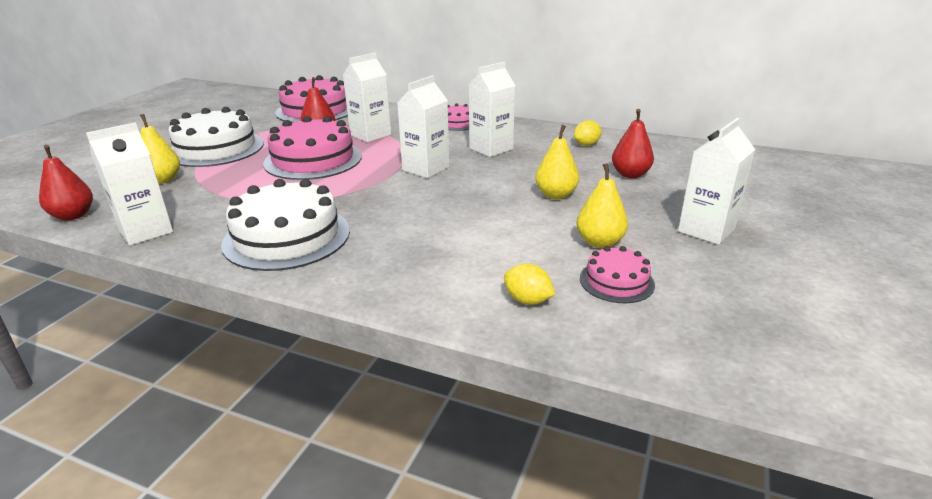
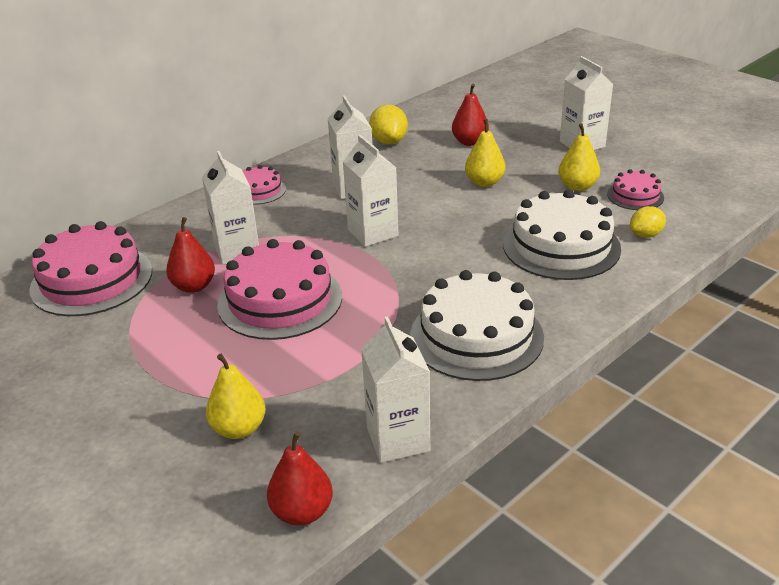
camera: 65 degrees left, 5 degrees up
white cake [168,107,264,167] -> white cake moved to [503,190,621,280]
yellow lemon [574,120,602,146] -> yellow lemon [369,104,408,145], size x1.50

